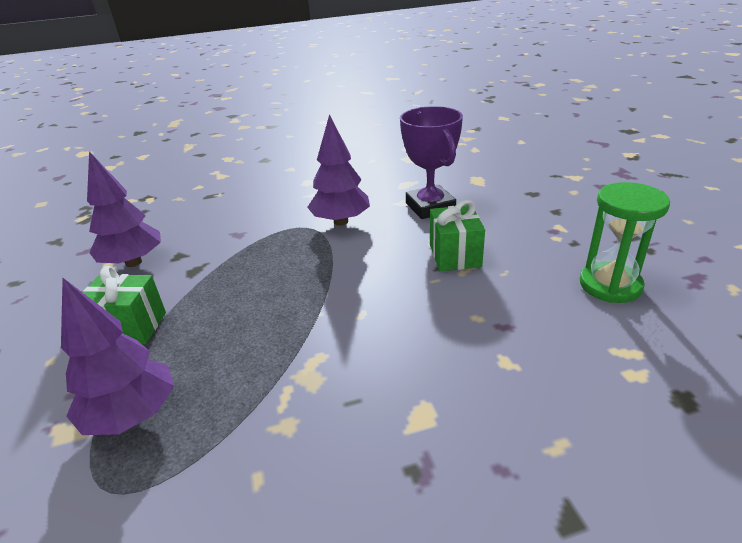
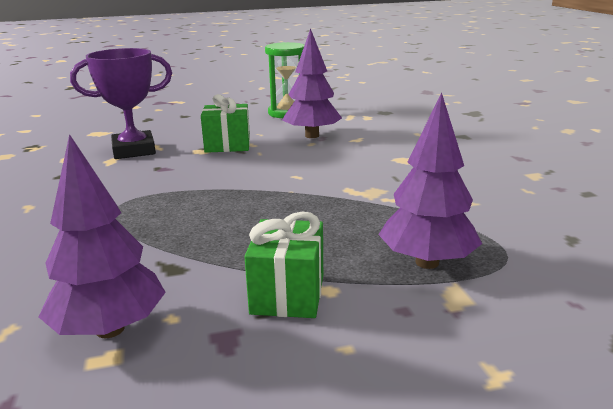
camera: 90 degrees left, 10 degrees down
purple tree [307,114,370,226] -> purple tree moved to [282,28,342,138]

